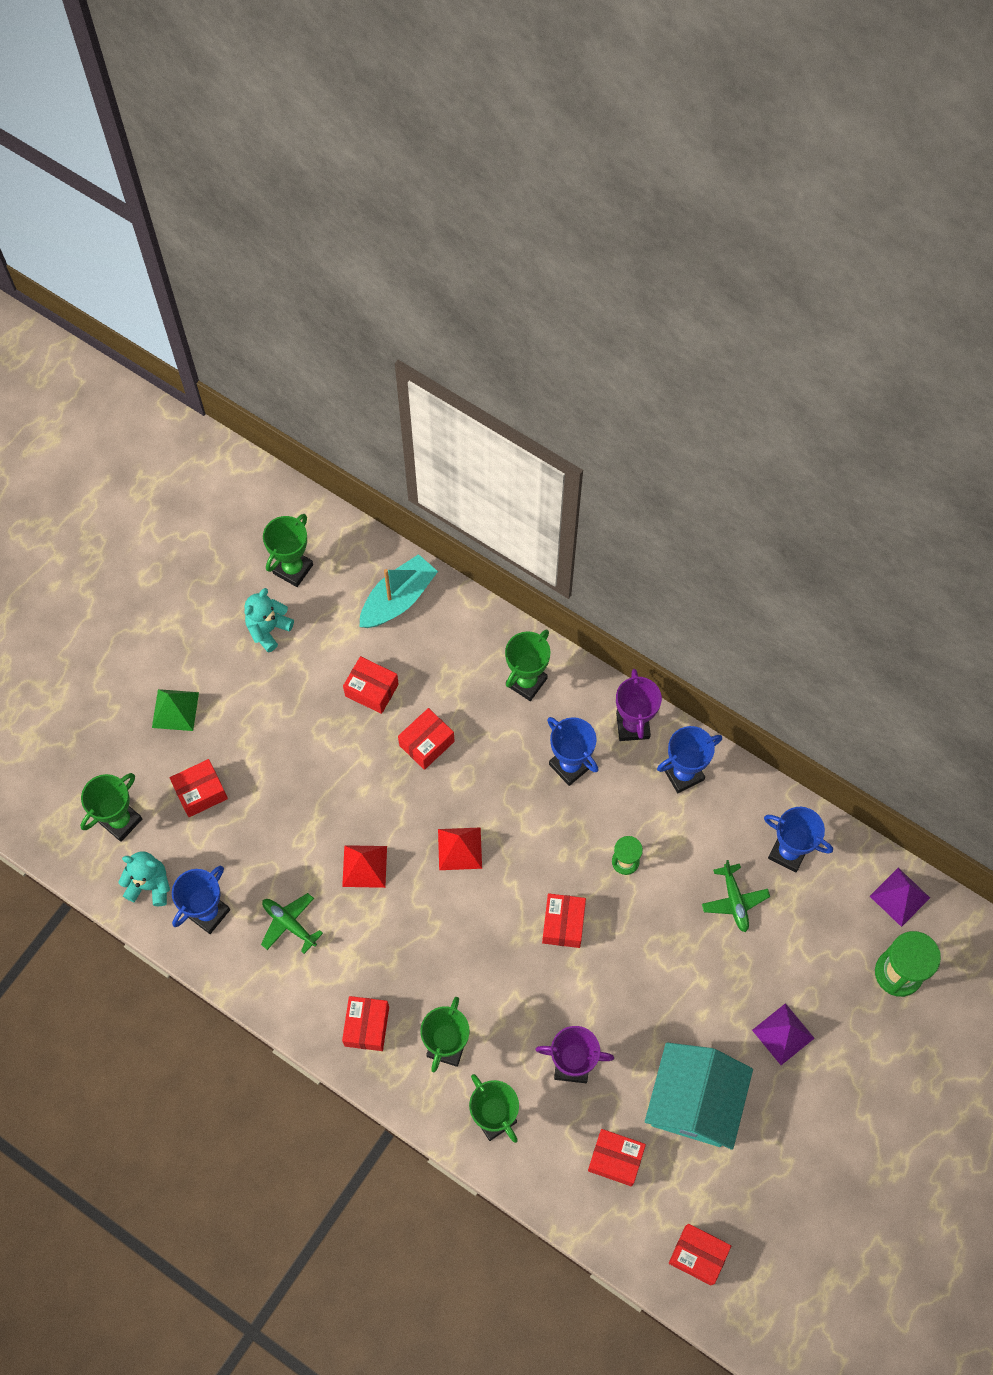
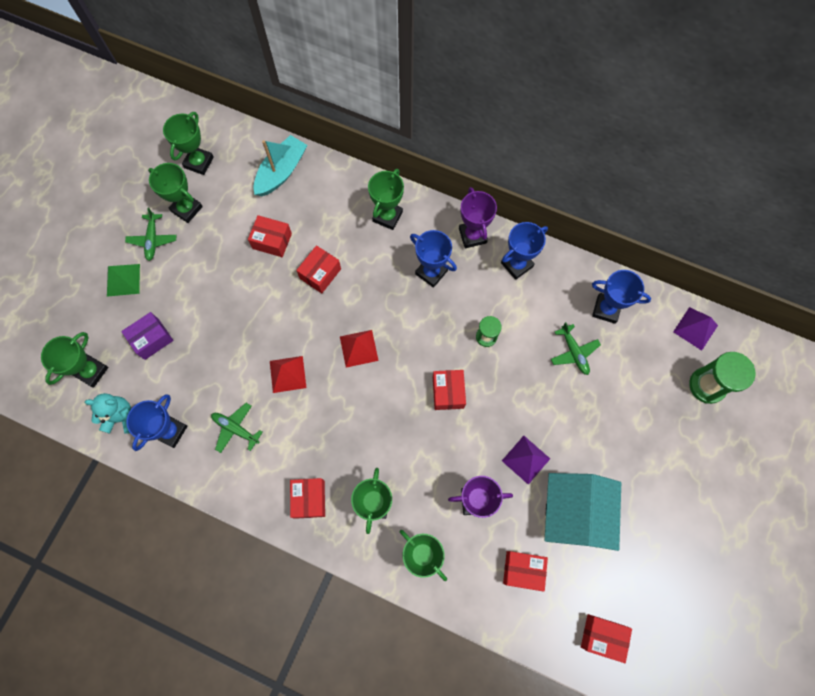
camera: 10 degrees left, 5 degrees up
red box [170,759,228,817] -> purple box [121,312,174,360]
turquoise teddy bear [245,588,294,652] -> green trophy [148,163,203,223]
purple pyramid [752,1003,815,1065] -> purple pyramid moved to [502,436,550,485]
none -> green plane [125,208,176,261]

